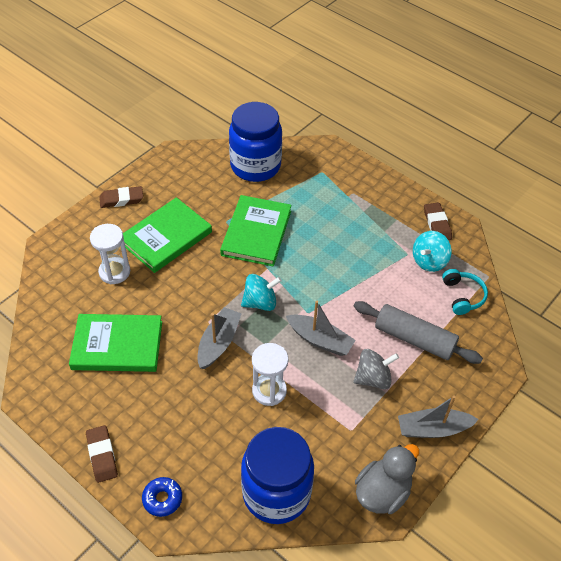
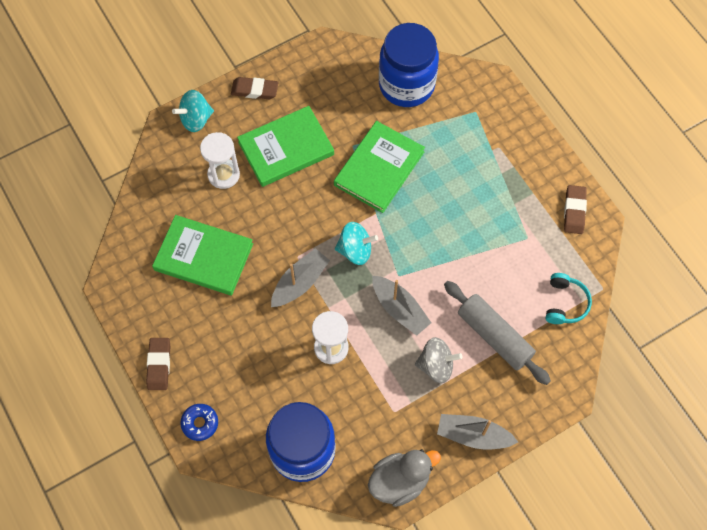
camera: 20 degrees right, 15 degrees up
turquoise spinning top [413,231,451,272] -> turquoise spinning top moved to [172,90,214,132]

